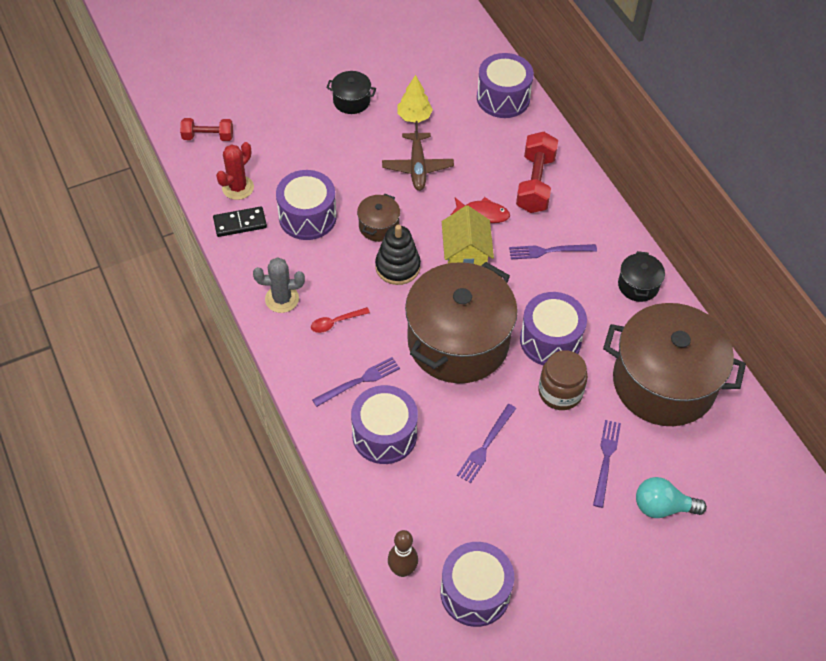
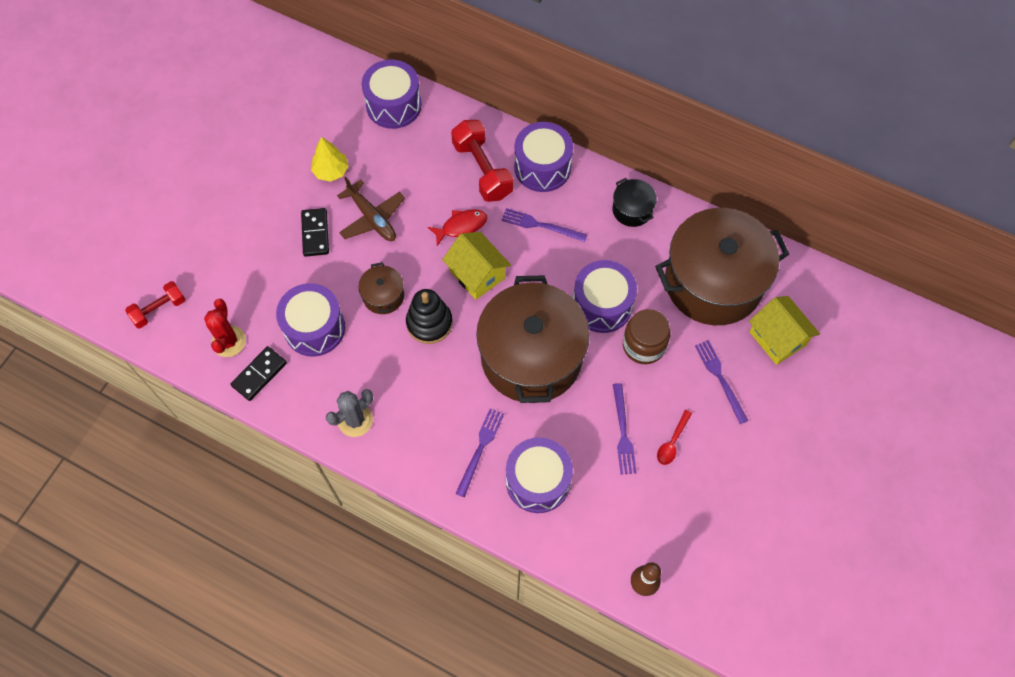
camera: 35 degrees left, 10 degrees up
red spoon [311,307,370,333] -> red spoon moved to [657,410,692,465]
black pot [326,71,376,114] -> none
purple drum [440,542,514,627] -> purple drum moved to [514,122,573,192]
purple fork [509,244,597,259] -> purple fork turned 60 degrees clockwise [501,208,587,242]
turquoise light bulb [636,477,707,518] -> none
none -> black domino [301,208,329,257]
none -> yellow house [749,296,820,365]

